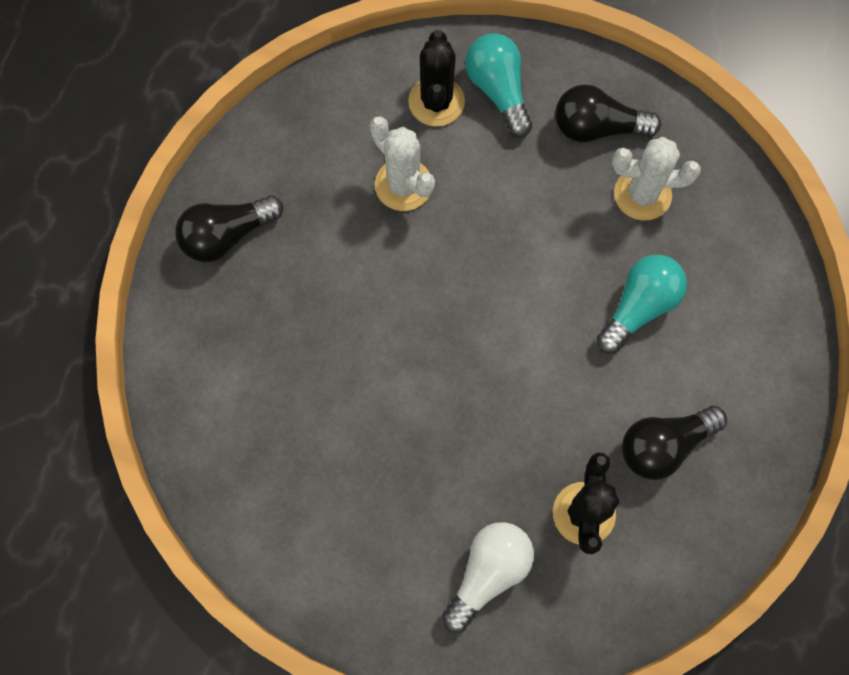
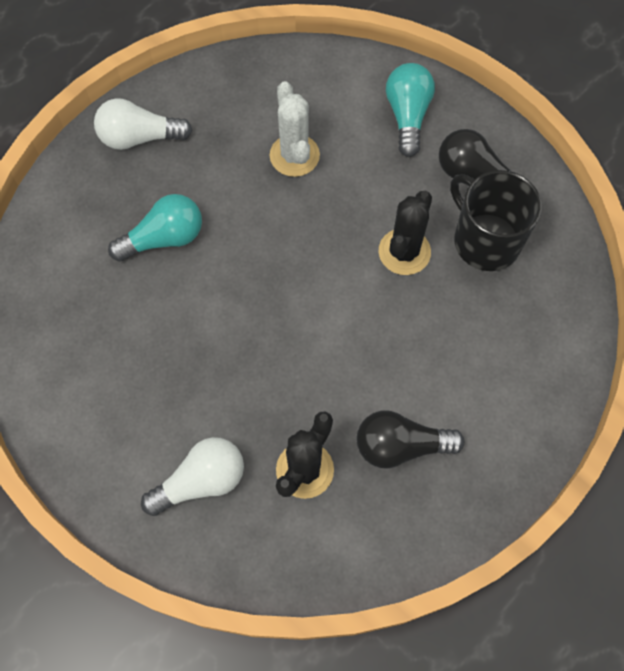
camera: 25 degrees right, 5 degrees down
black light bulb [175,195,283,262] -> white light bulb [94,98,192,150]
black cactus [408,30,465,127] -> black cactus moved to [379,191,432,275]
turquoise light bulb [596,255,687,354] -> turquoise light bulb moved to [108,194,202,262]
white cactus [612,137,701,221] -> black mug [450,170,542,271]

